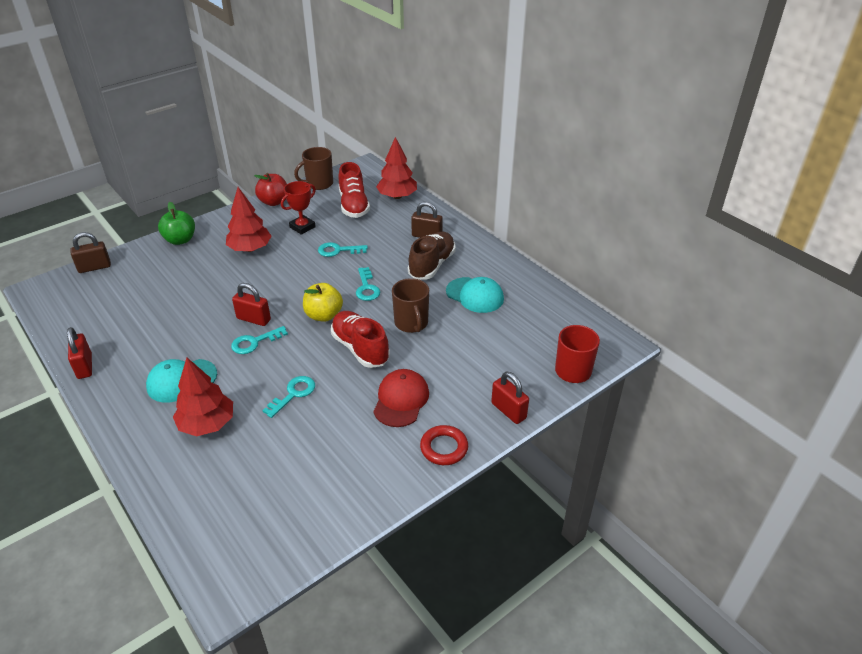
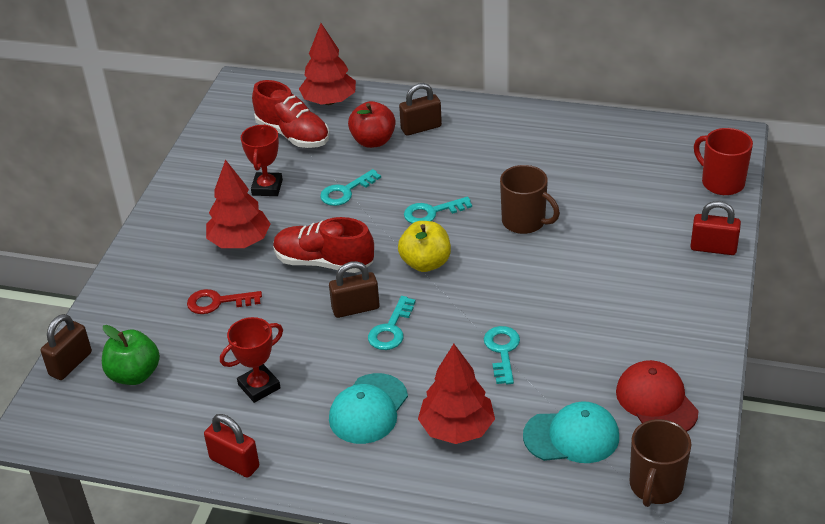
camera: 35 degrees left, 0 degrees up
green apple [158,202,195,245] -> green apple moved to [102,325,160,385]
red padlock [232,283,271,326] -> brown padlock [329,261,380,318]
red apple [254,173,287,206] -> red apple moved to [348,101,396,148]
brown mug [294,147,333,190] -> brown mug moved to [630,419,691,507]
red shoe [331,311,390,368] -> red shoe moved to [273,217,374,273]
turquoise key [356,267,380,301] -> turquoise key turned 120 degrees clockwise [404,197,472,224]
red cap [373,369,429,427] -> red cap moved to [616,360,698,432]
brown shoe [408,232,456,279] -> none
red ring [420,425,468,465] -> none
turquoise cap [446,277,504,313] -> turquoise cap moved to [523,401,619,463]
none -> red key [187,289,262,314]
none -> red trophy [220,317,283,403]

